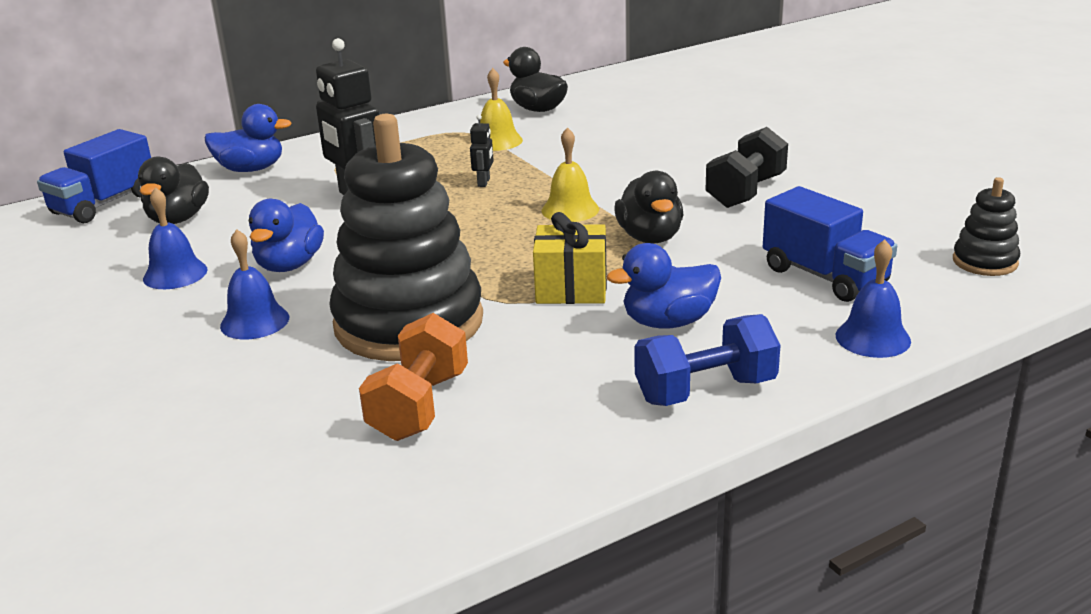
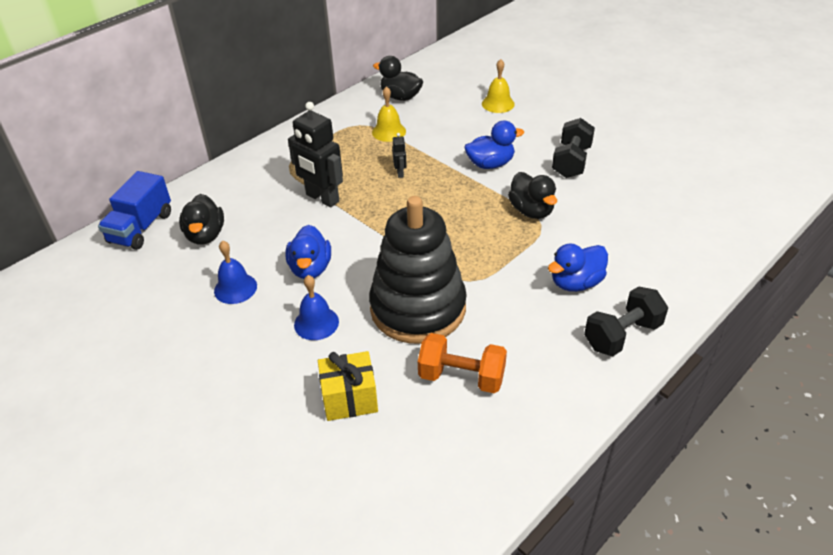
camera: 15 degrees left, 15 degrees up
blue duck [205,104,292,172] -> blue duck moved to [465,121,524,169]
orange dumbbell [359,313,468,441] -> orange dumbbell turned 75 degrees counterclockwise [418,333,507,393]
yellow gift [533,212,607,304] -> yellow gift moved to [318,351,378,421]
yellow bell [542,127,599,222] -> yellow bell moved to [482,59,515,113]
blue dumbbell [635,314,780,406] -> black dumbbell [584,286,668,356]
blue truck [763,186,897,302] -> none
blue bell [836,239,911,358] -> none
black stacking toy [953,177,1020,276] -> none

